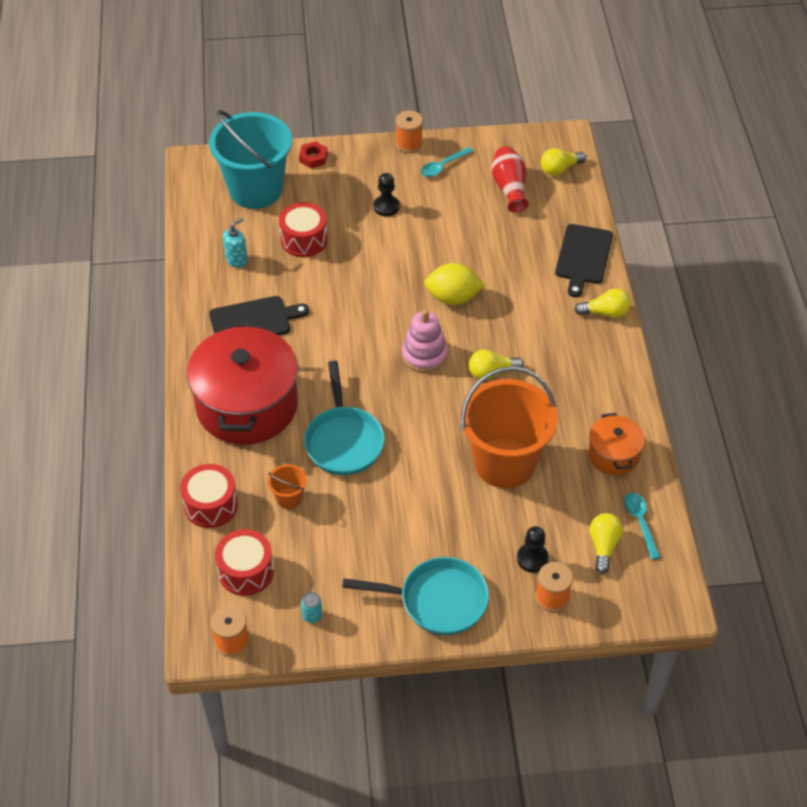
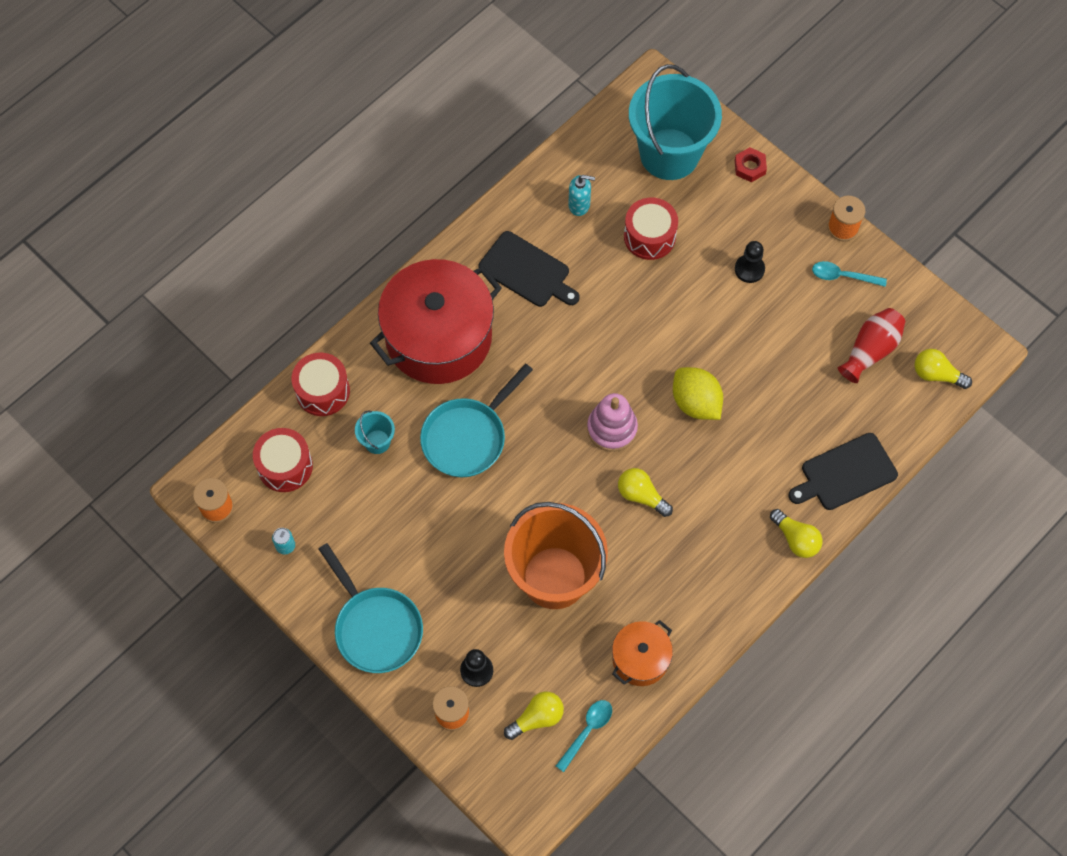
camera: 50 degrees right, 15 degrees up
orange bucket [268,464,307,509] -> turquoise bucket [355,410,395,454]

